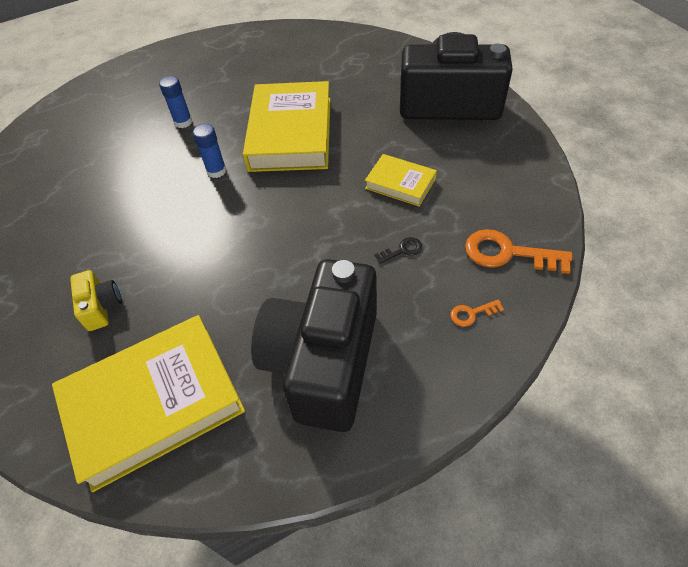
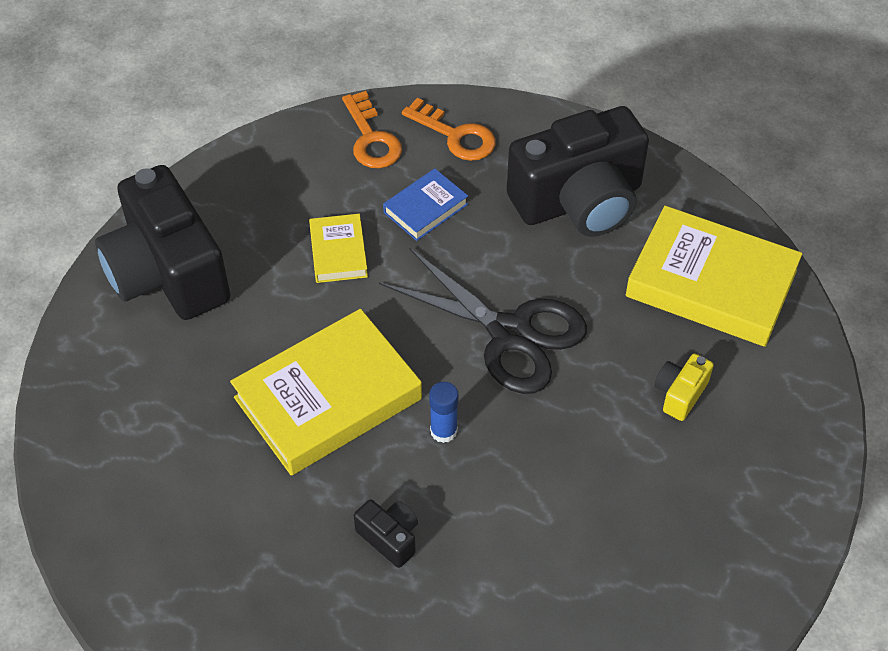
camera: 130 degrees left, 0 degrees up
blue glue stick [159,76,193,128] -> black camera [354,499,418,568]
black key [375,237,422,264] -> blue book [383,168,468,241]
orange key [451,299,504,327] -> orange key [402,98,496,161], size x2.05
none -> black scissors [379,248,587,394]

